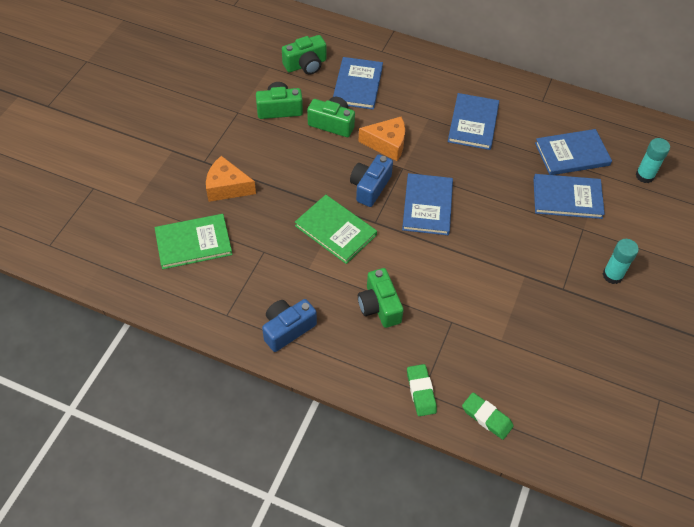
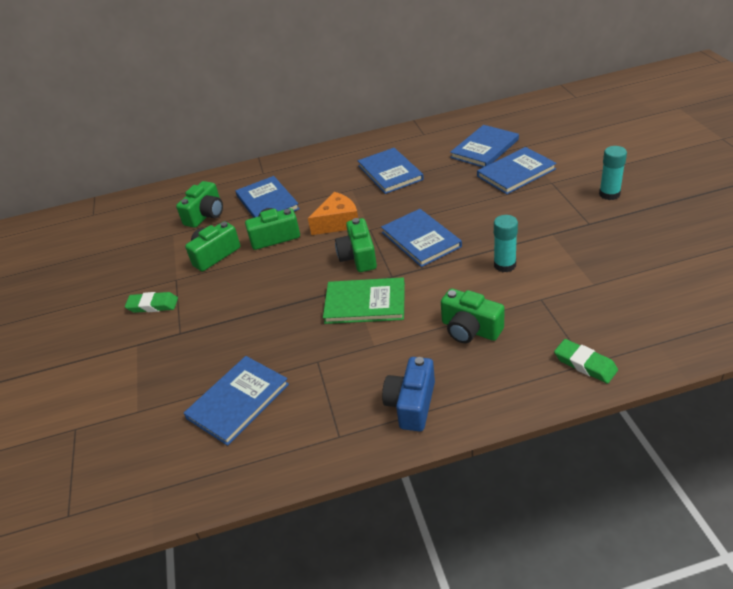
camera: 30 degrees left, 15 degrees down
green book [154,214,233,269] -> blue book [184,356,289,446]
orange cheese [206,156,256,202] -> none
blue camera [350,154,393,207] -> green camera [335,218,377,272]
green eraser [462,393,514,440] -> green eraser moved to [125,292,178,313]
turquoise glue stick [635,138,670,183] -> turquoise glue stick moved to [494,215,518,272]

